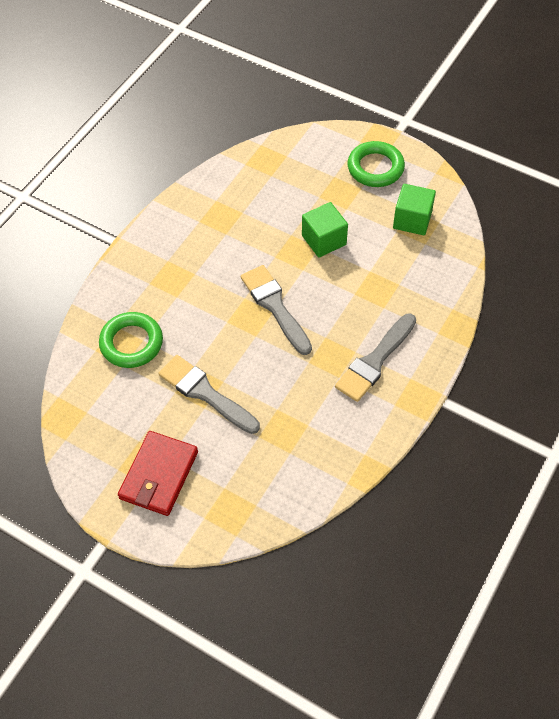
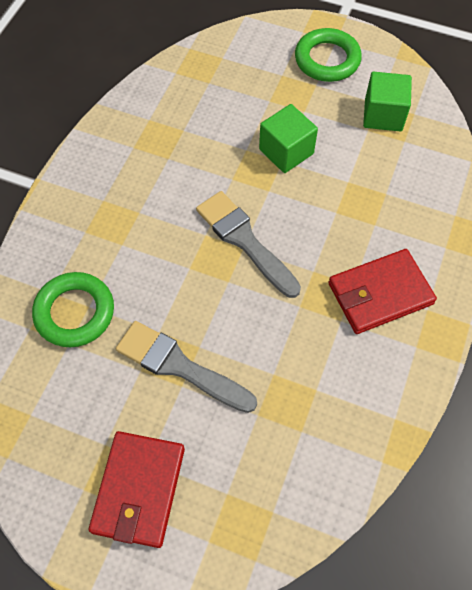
camera: 10 degrees left, 5 degrees up
grey brush [335,314,416,402] -> red wallet [328,249,437,334]

